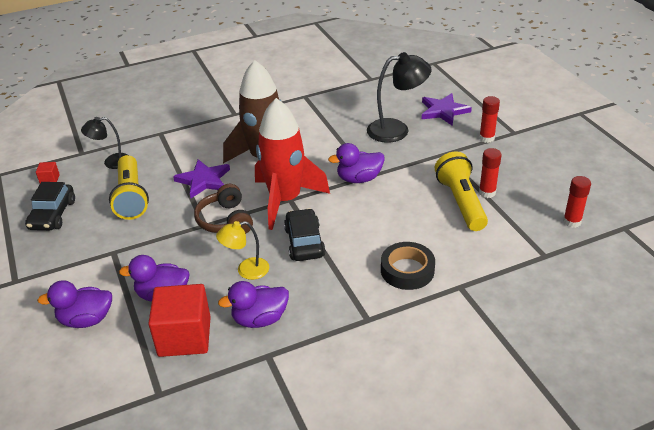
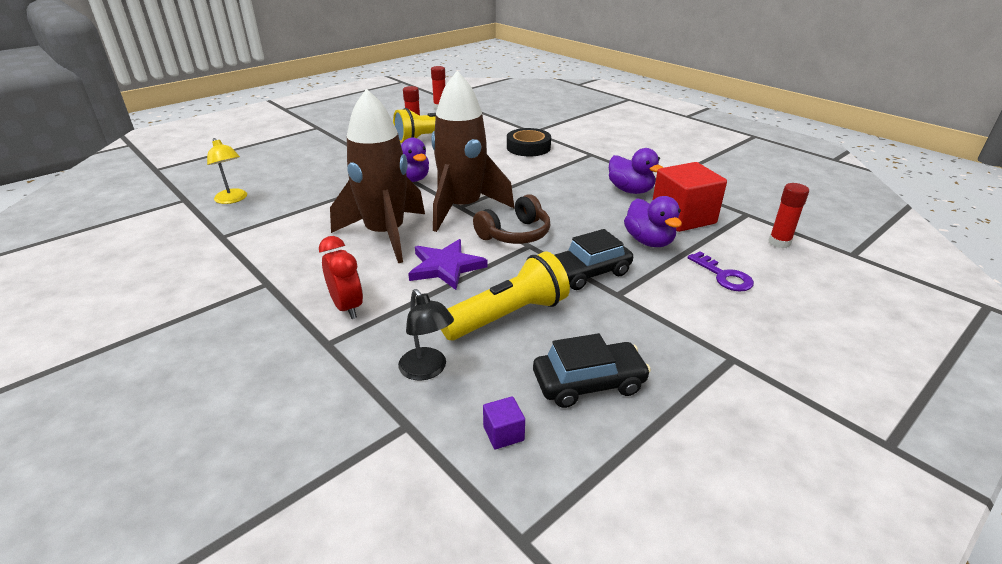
camera: 110 degrees left, 5 degrees down
red cube [36,162,60,183] -> purple cube [483,396,525,449]
purple duck [37,281,112,328] -> purple key [688,252,754,292]
yellow lamp [216,221,269,280] -> yellow lamp moved to [207,138,247,204]
red rocket [255,98,330,230] -> brown rocket [431,71,515,232]
black car [284,208,326,261] -> black car moved to [554,229,633,290]
black lamp [367,52,431,143] -> none
purple star [422,93,472,126] -> none
red glue stick [479,96,500,143] -> red glue stick moved to [769,183,809,248]
none -> red clock [319,236,363,319]

